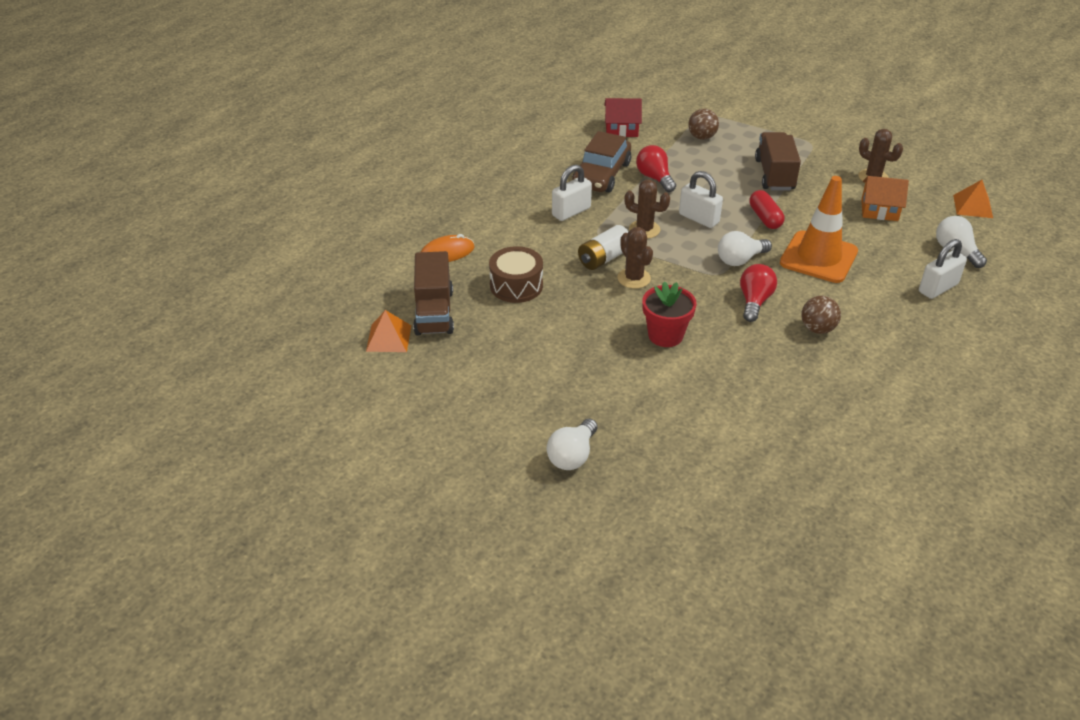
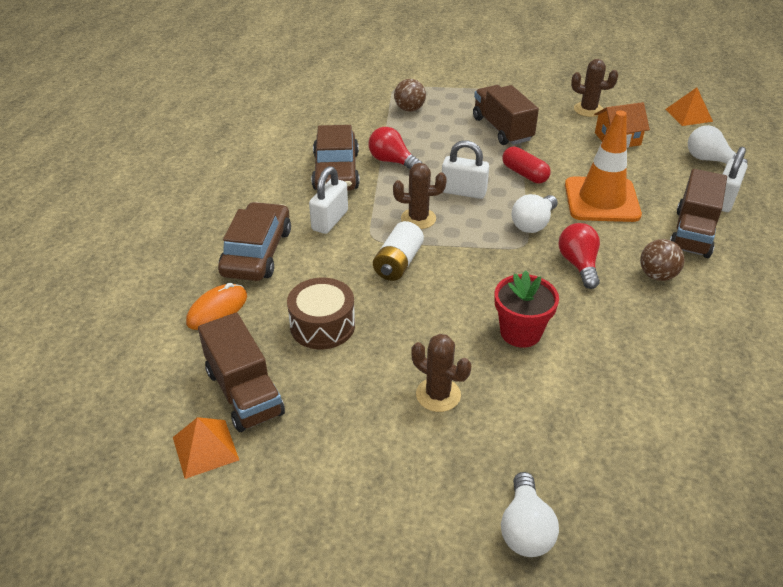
camera: 25 degrees left, 0 degrees up
red house [604,98,642,137] -> none
brown cactus [617,227,653,289] -> brown cactus moved to [411,334,471,412]
none -> brown car [218,202,291,281]
none -> brown truck [670,169,727,258]

